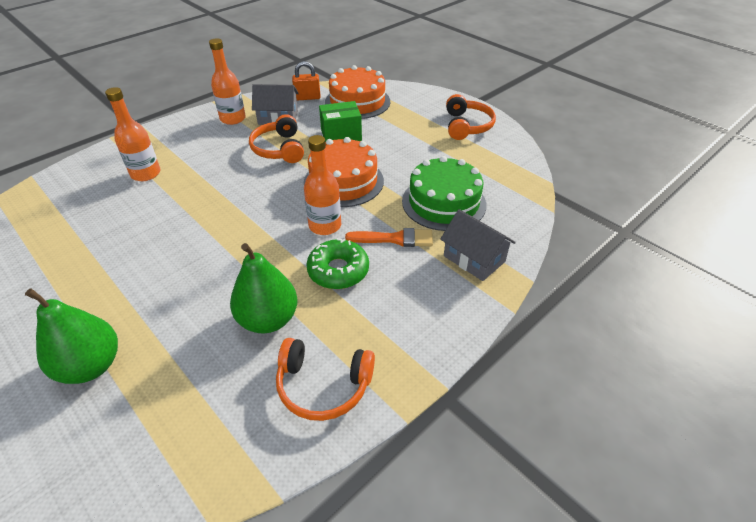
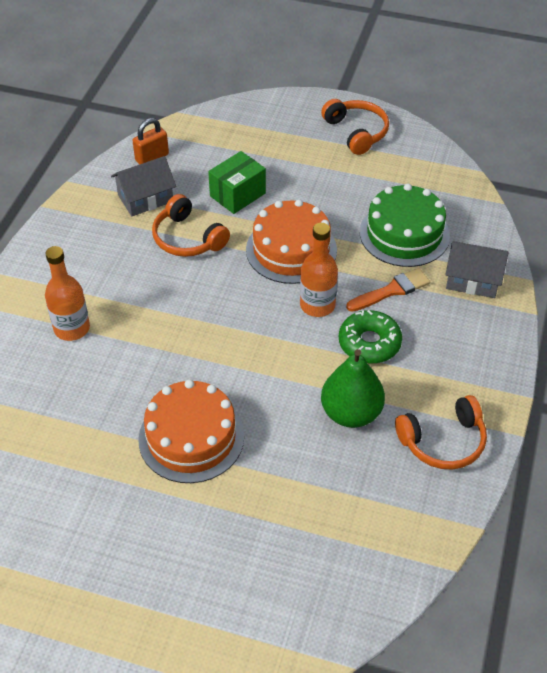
camera: 30 degrees left, 5 degrees up
green pear [25,288,118,384] -> none
orange bottle [209,38,246,125] -> none
orange cake [325,65,390,119] -> orange cake moved to [138,380,244,483]

